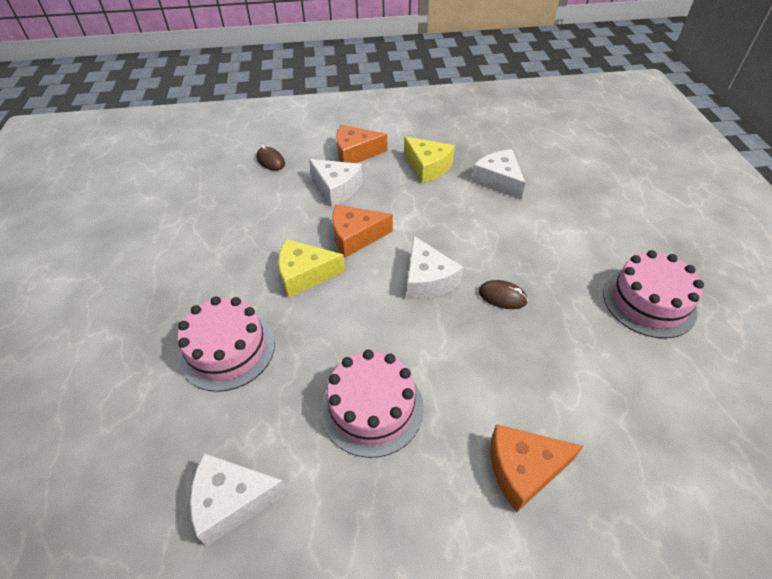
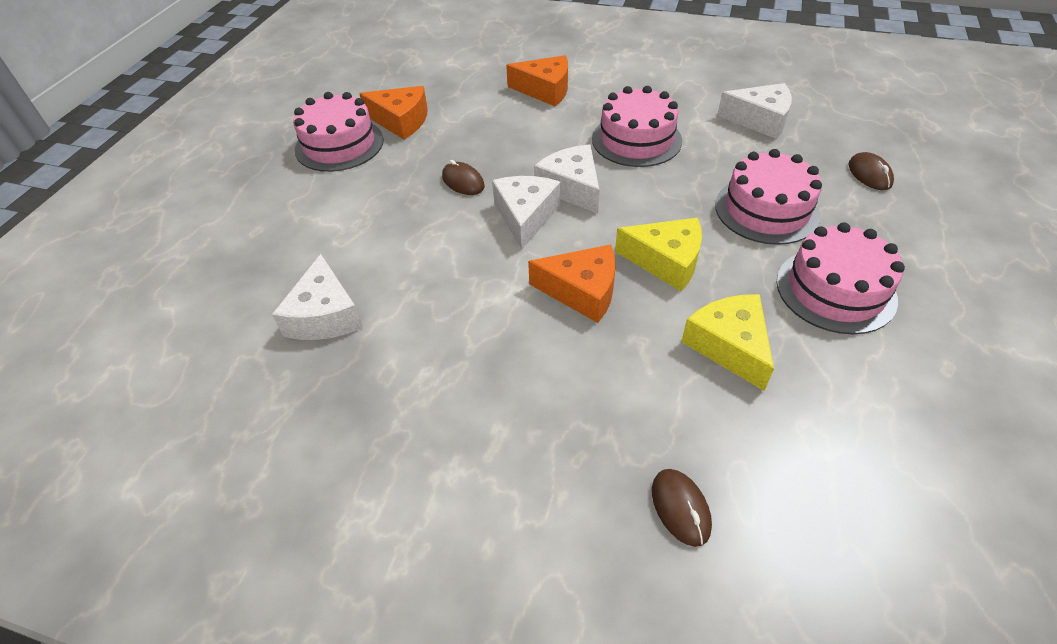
camera: 155 degrees left, 0 degrees up
white cheese [309,159,363,206] -> white cheese moved to [534,144,599,213]
orange cheese [336,125,387,163] -> orange cheese moved to [359,86,428,139]
yellow cheese [404,137,455,183] -> yellow cheese moved to [681,294,774,391]
none -> pink cake [776,222,905,334]
none -> brown mouse [848,152,894,190]

